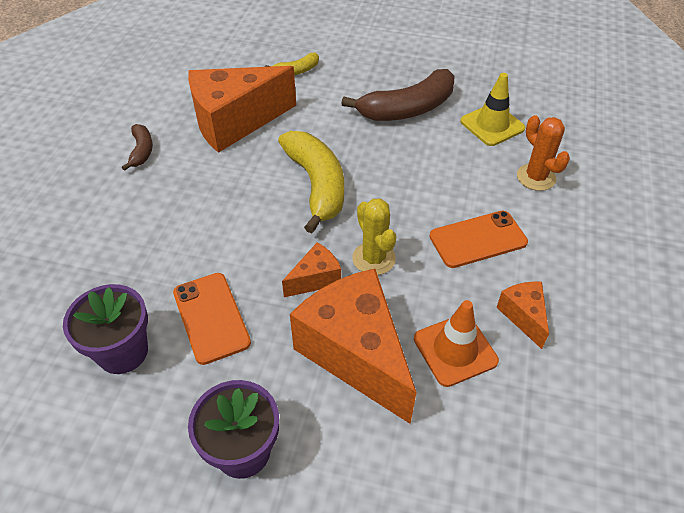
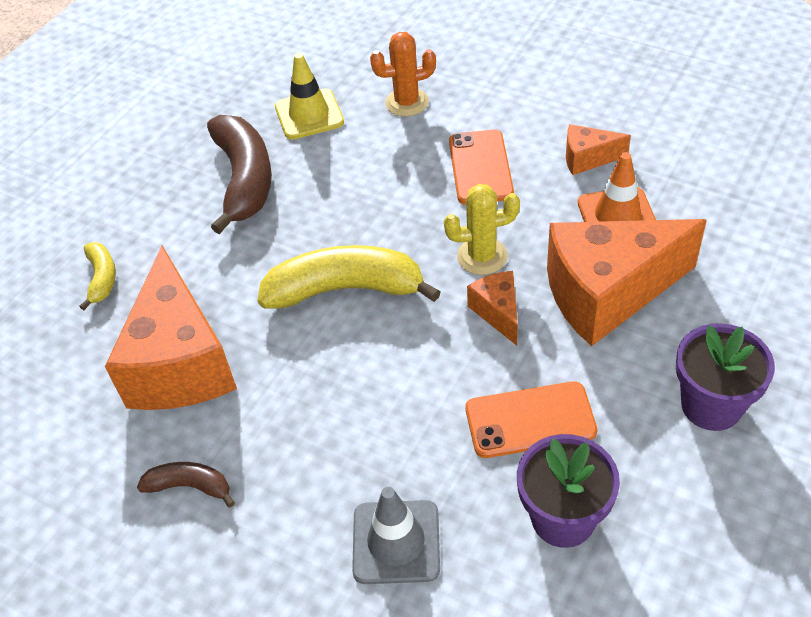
camera: 70 degrees left, 0 degrees up
none -> grey traffic cone [352,487,440,584]

